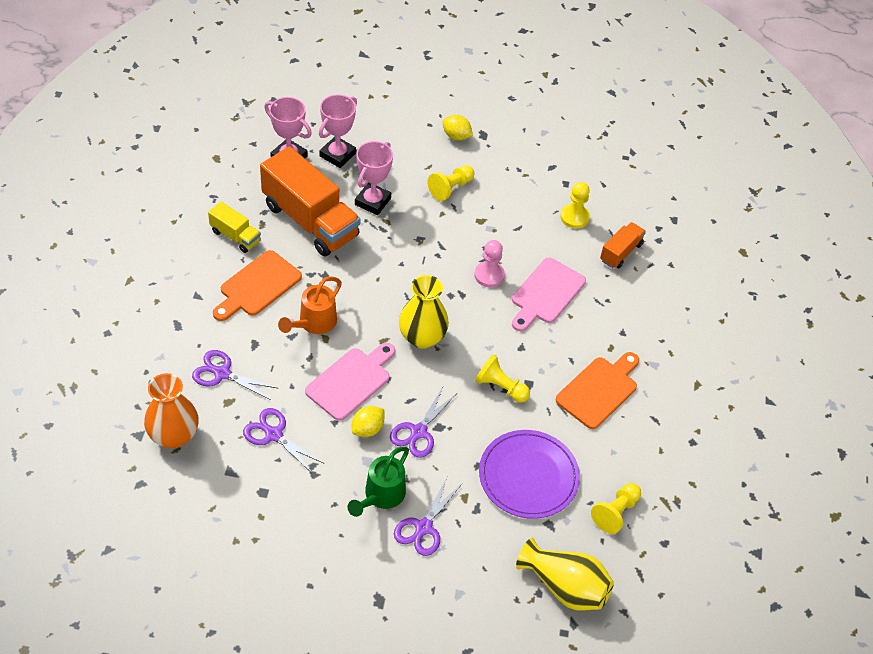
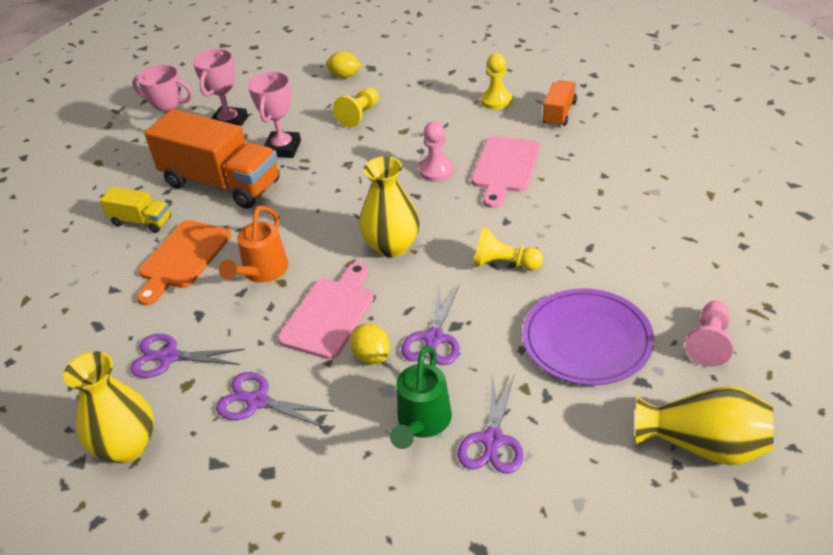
camera: 10 degrees left, 10 degrees down
orange vase [144,373,199,448] -> yellow vase [63,351,154,463]
yellow lemon [352,406,384,437] -> yellow lemon turned 60 degrees counterclockwise [350,323,390,364]
orange cutting board [556,352,639,429] -> none
yellow pawn [591,483,641,534] -> pink pawn [685,301,733,367]

